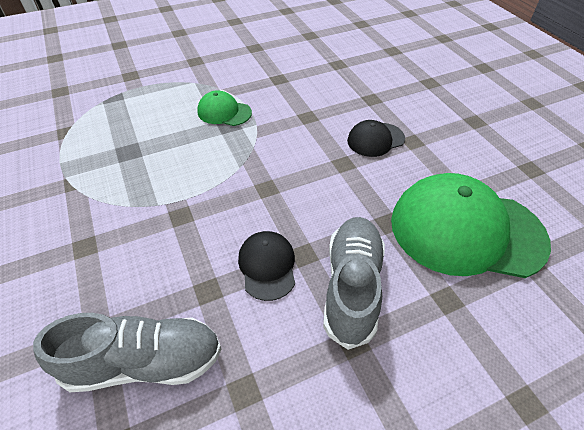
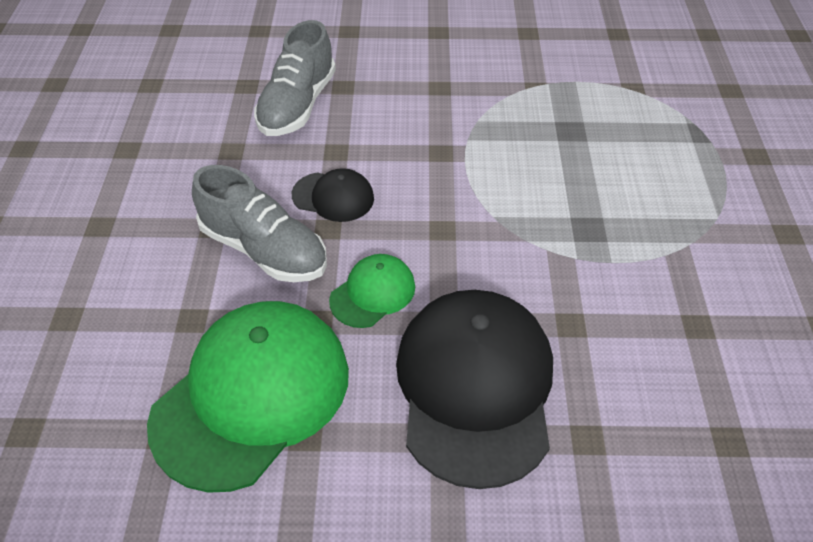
camera: 115 degrees right, 0 degrees up
green cap [197,90,252,126] -> green cap moved to [329,254,415,328]
black cap [347,120,405,157] -> black cap [396,290,553,489], size x2.10

